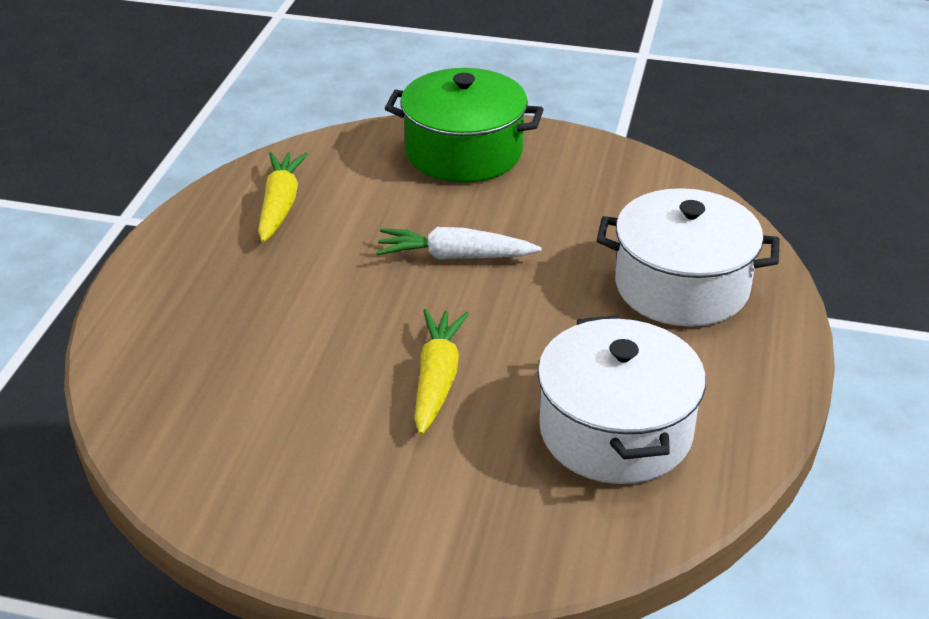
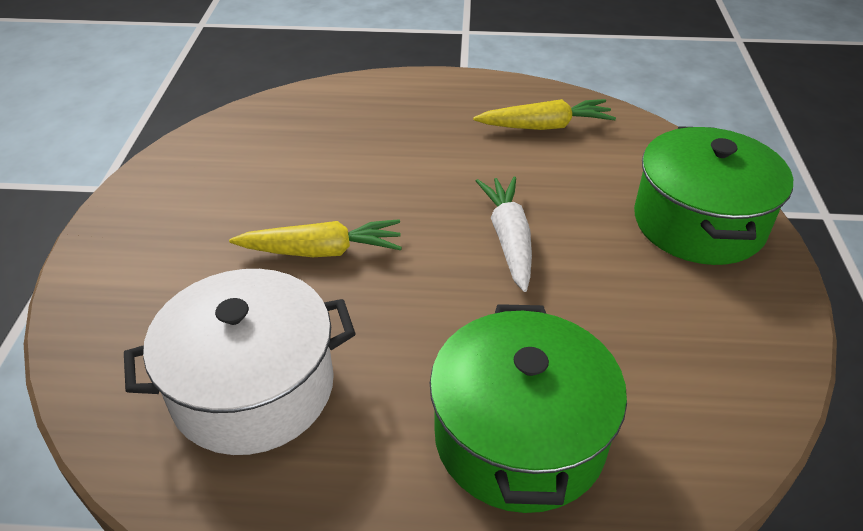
camera: 80 degrees right, 5 degrees up
white pot [597,188,780,327] -> green pot [430,304,627,513]

